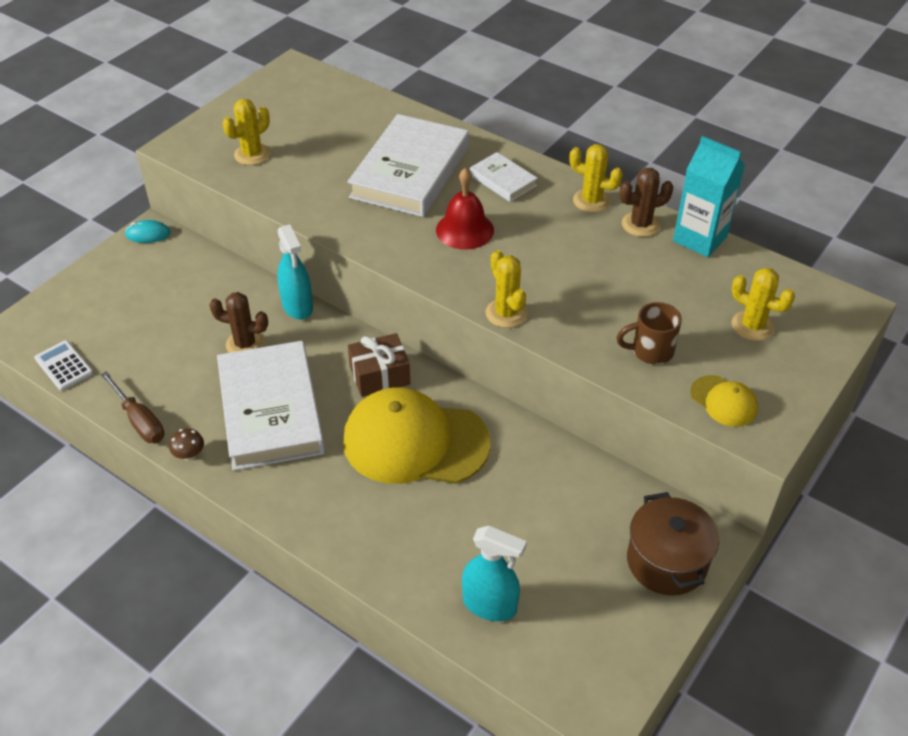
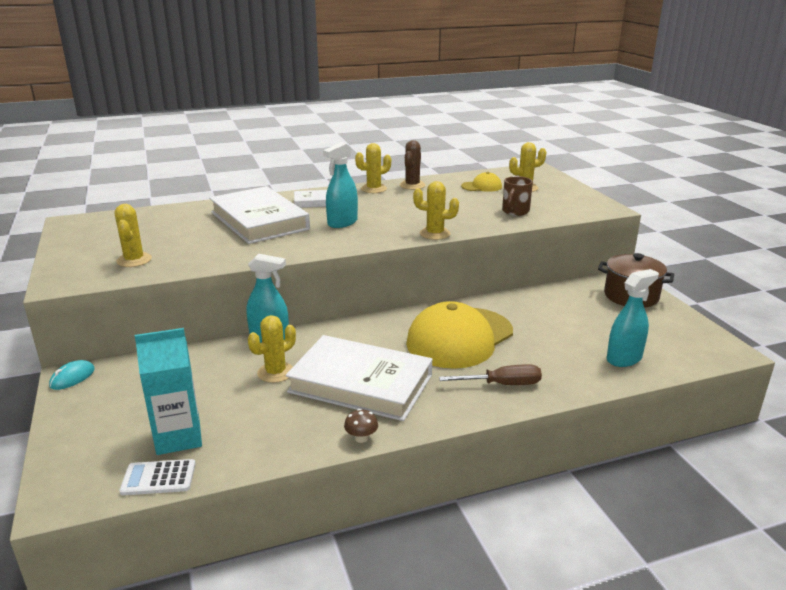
camera: 55 degrees left, 20 degrees down
brown screwdriver [100,371,165,443] -> brown screwdriver moved to [439,364,542,385]
brown cactus [209,292,268,353] -> yellow cactus [248,315,296,383]
brown gift [348,333,410,397] -> none
red bell [436,168,494,250] -> turquoise spray bottle [323,143,358,228]
turquoise carton [673,136,745,257] -> turquoise carton moved to [135,328,202,455]
yellow cap [690,375,758,427] -> yellow cap moved to [461,172,502,192]

